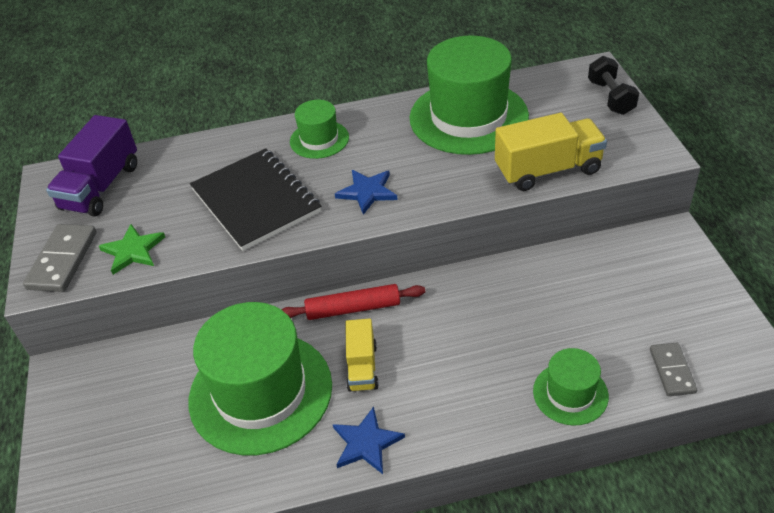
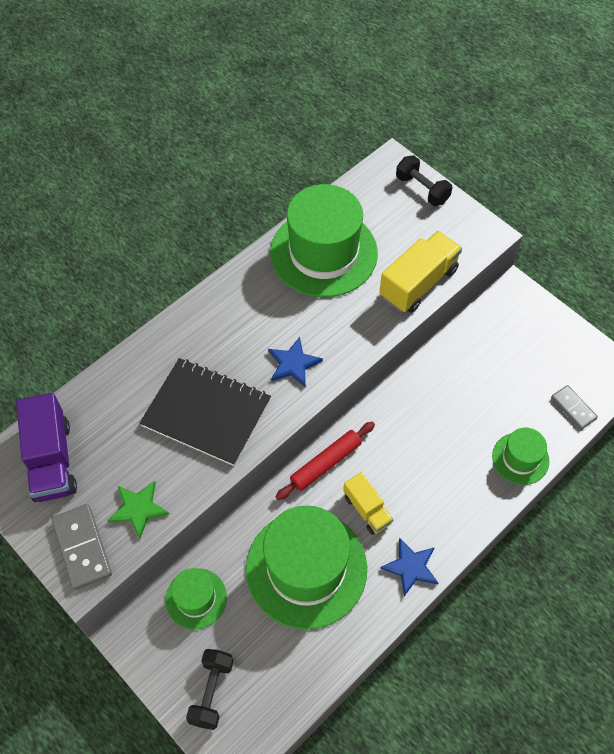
camera: 35 degrees left, 15 degrees up
green hat [290,100,349,159] -> green hat moved to [165,568,227,629]
none -> black dumbbell [186,649,234,730]

